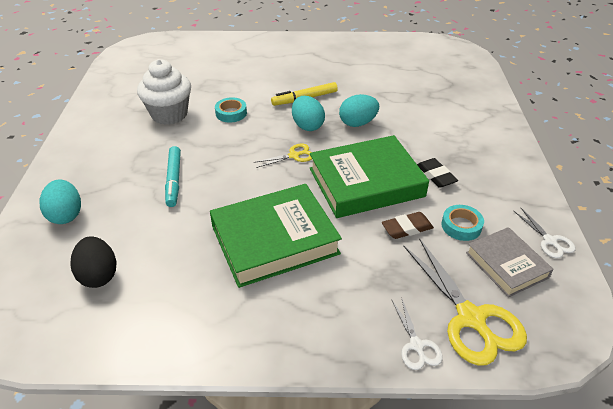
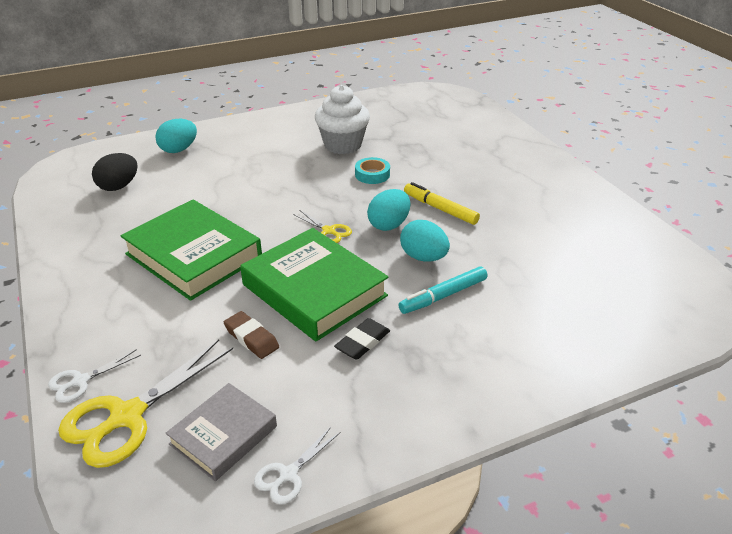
camera: 65 degrees right, 5 degrees down
turquoise marker [165,146,181,207] -> turquoise marker moved to [398,267,487,314]
turquoise tape [441,205,484,241] -> none

